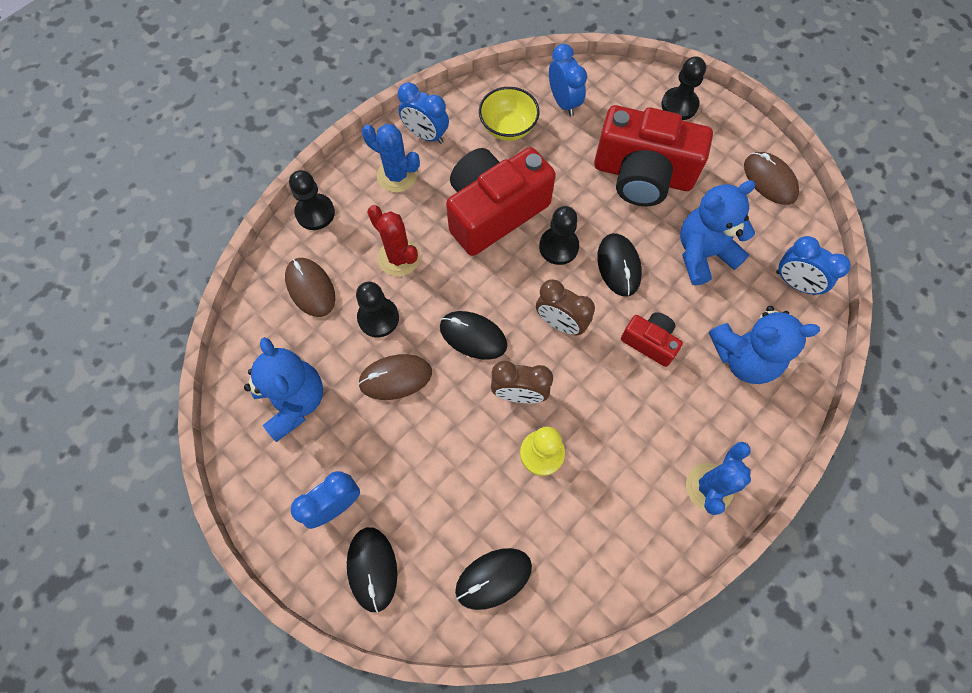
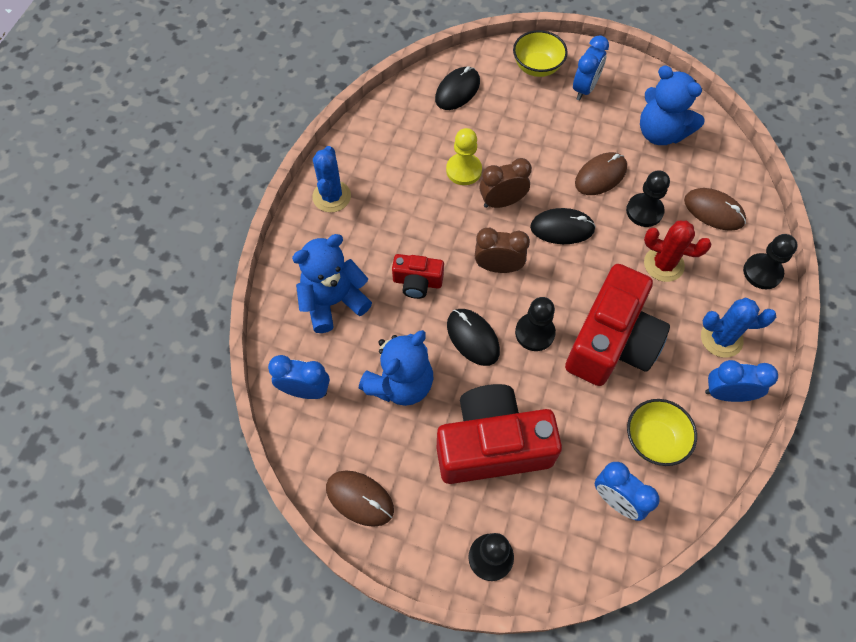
camera: 155 degrees right, 5 degrees down
black mouse [347,527,397,613] -> yellow bowl [513,30,568,77]

